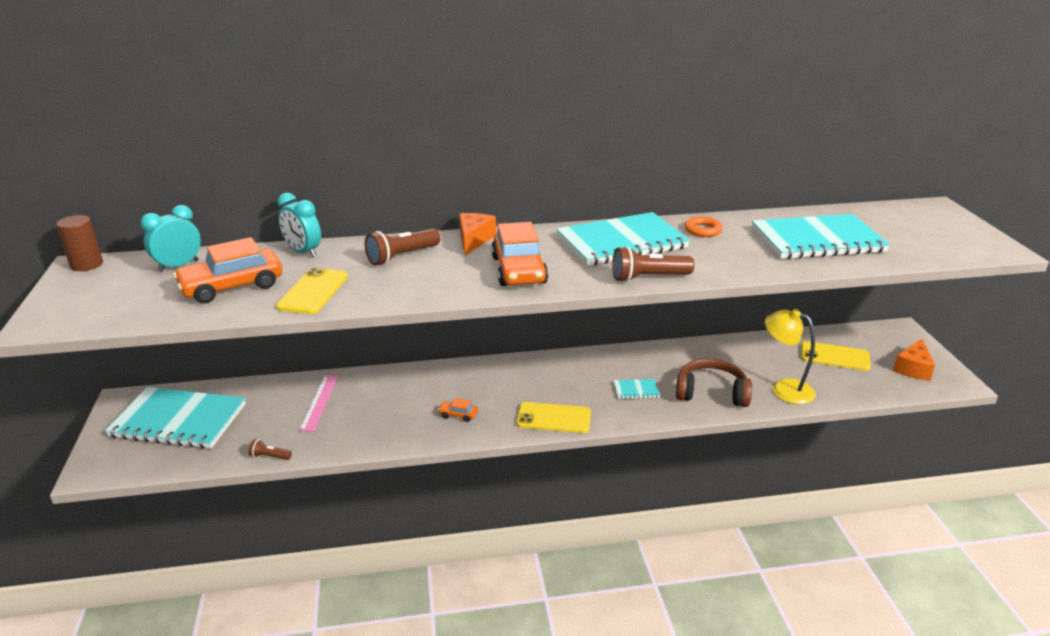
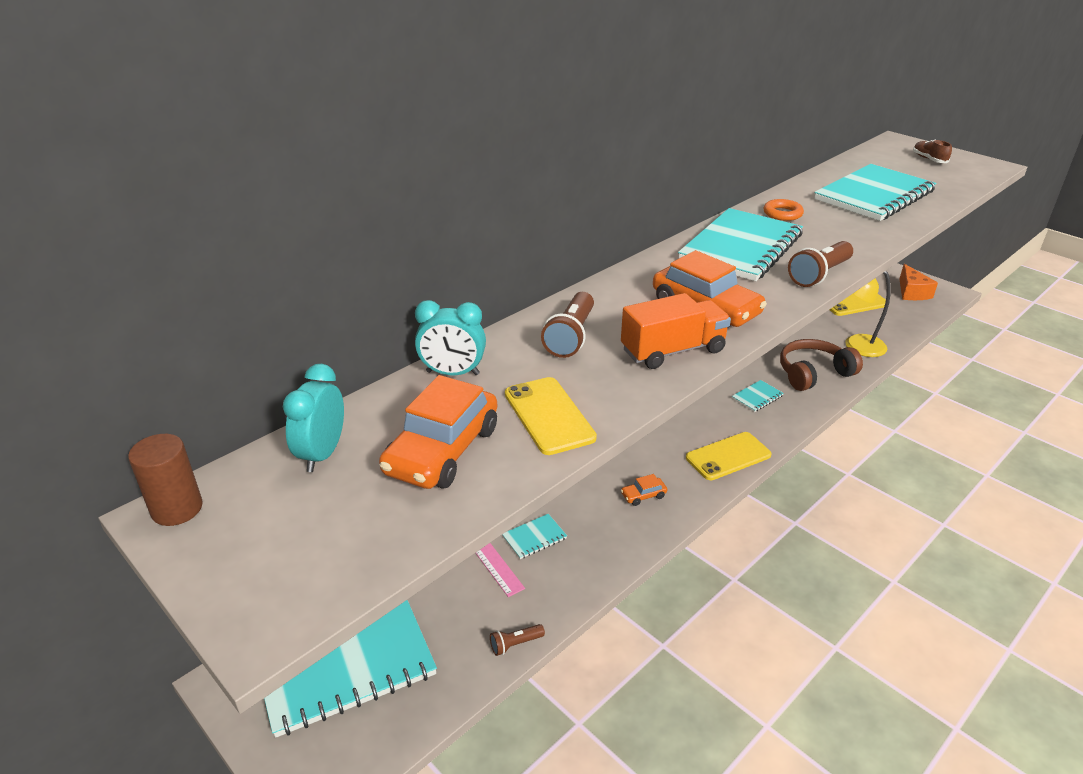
camera: 35 degrees left, 5 degrees up
orange cheese [459,213,496,255] -> none
none -> turquoise notebook [502,514,567,559]
none -> orange truck [621,293,731,369]
none -> brown shoe [913,140,952,163]

